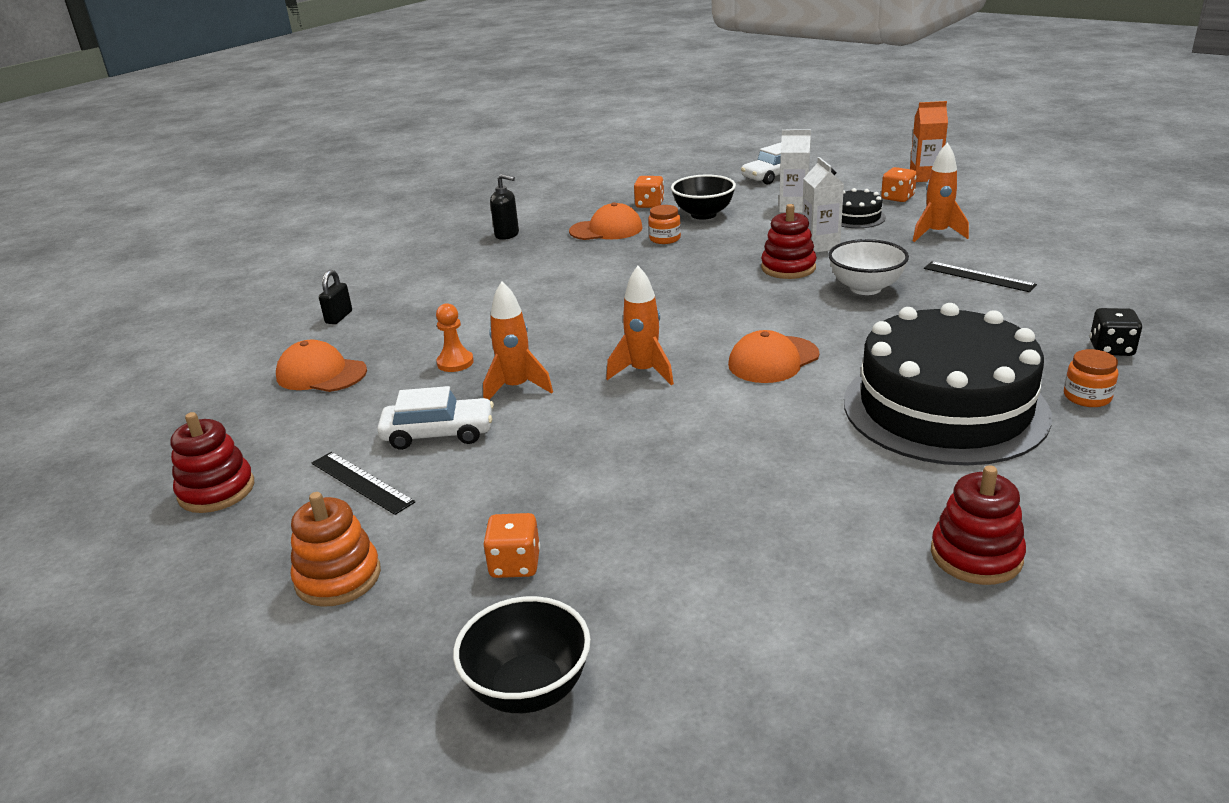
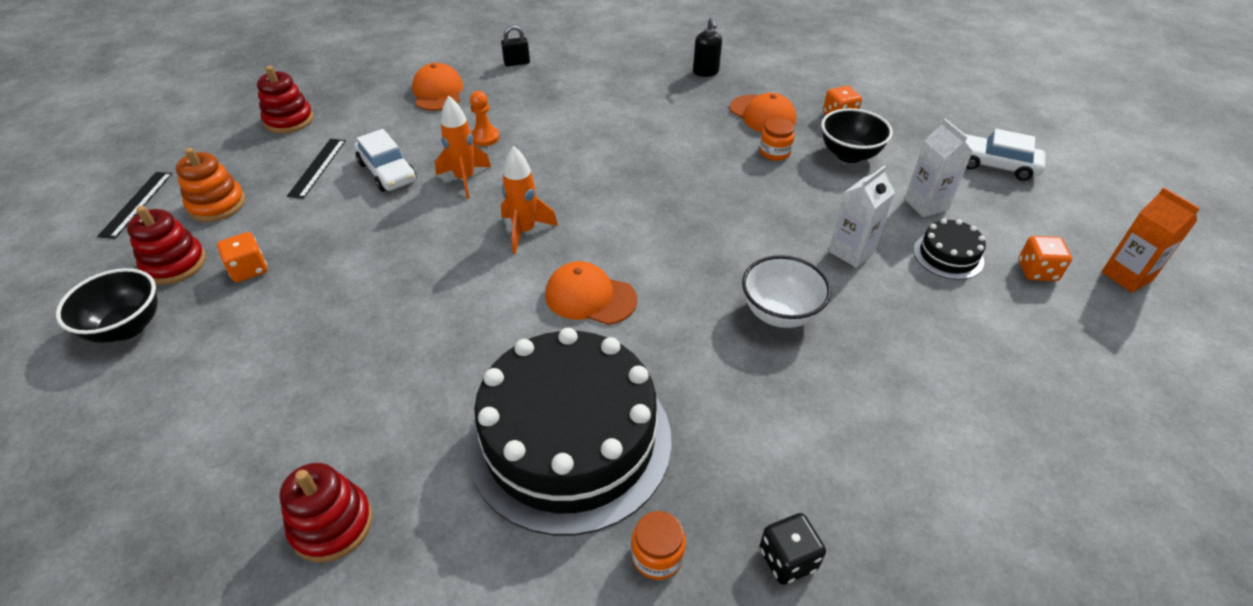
camera: 55 degrees right, 15 degrees up
red stacking toy [761,204,817,279] -> red stacking toy moved to [127,206,206,285]
orange rocket [913,142,969,242] -> none
black ruler [924,261,1037,292] -> black ruler moved to [97,172,172,239]

